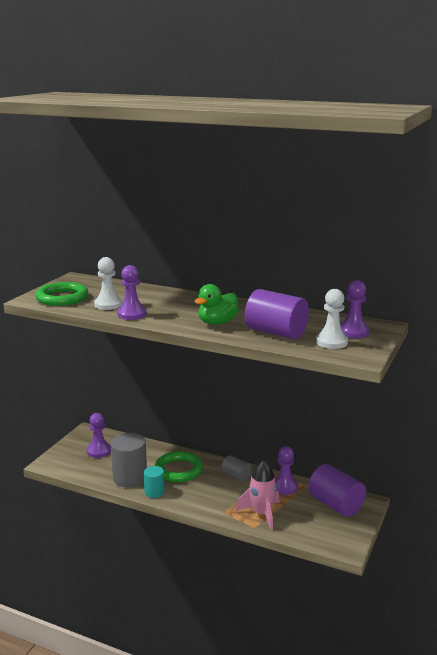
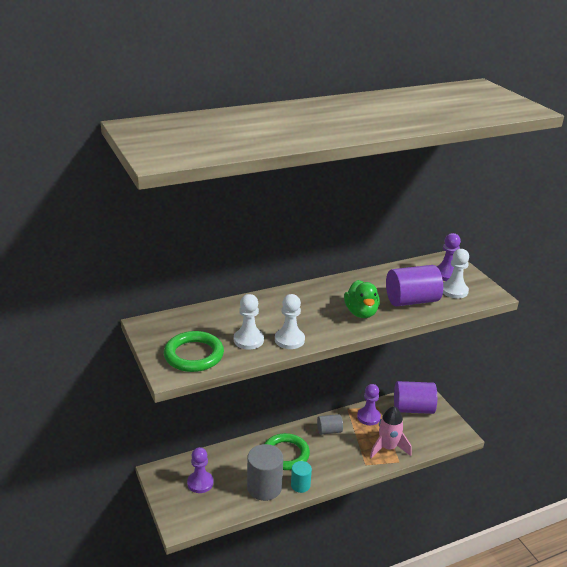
camera: 50 degrees left, 10 degrees up
purple pawn [117,265,146,320] -> white pawn [275,294,305,349]

